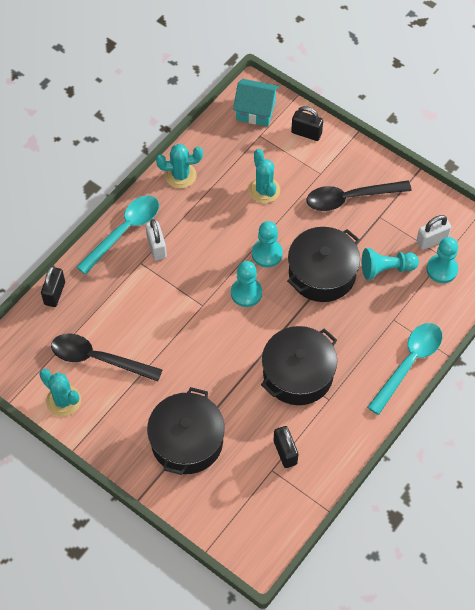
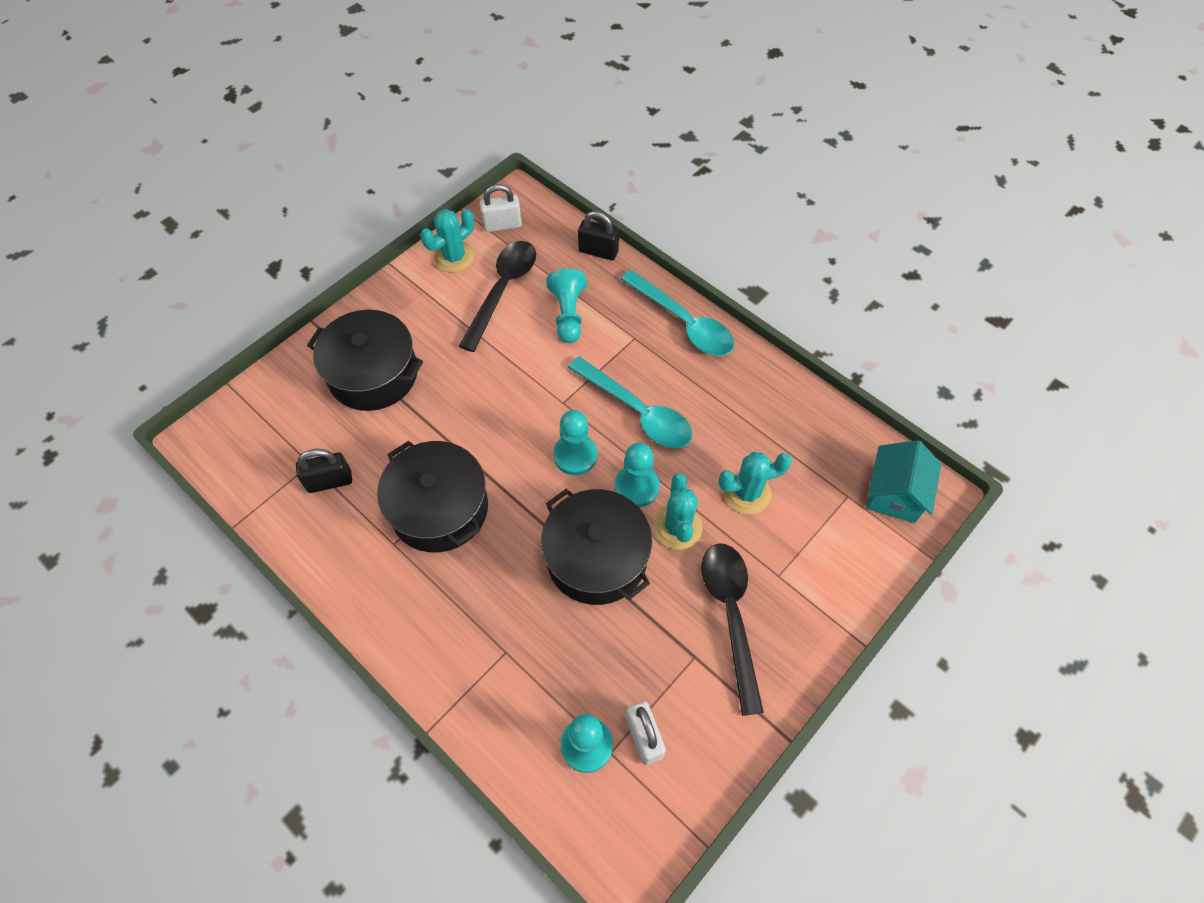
camera: 95 degrees right, 0 degrees up
white padlock [146,219,167,261] -> white padlock moved to [479,184,522,232]
turquoise cactus [156,144,203,188] -> turquoise cactus moved to [654,474,703,550]
black padlock [291,106,323,141] -> none
turquoise pawn [362,248,419,280] -> turquoise pawn moved to [546,269,587,343]
turquoise spoon [367,323,442,415] -> turquoise spoon moved to [568,356,692,449]

